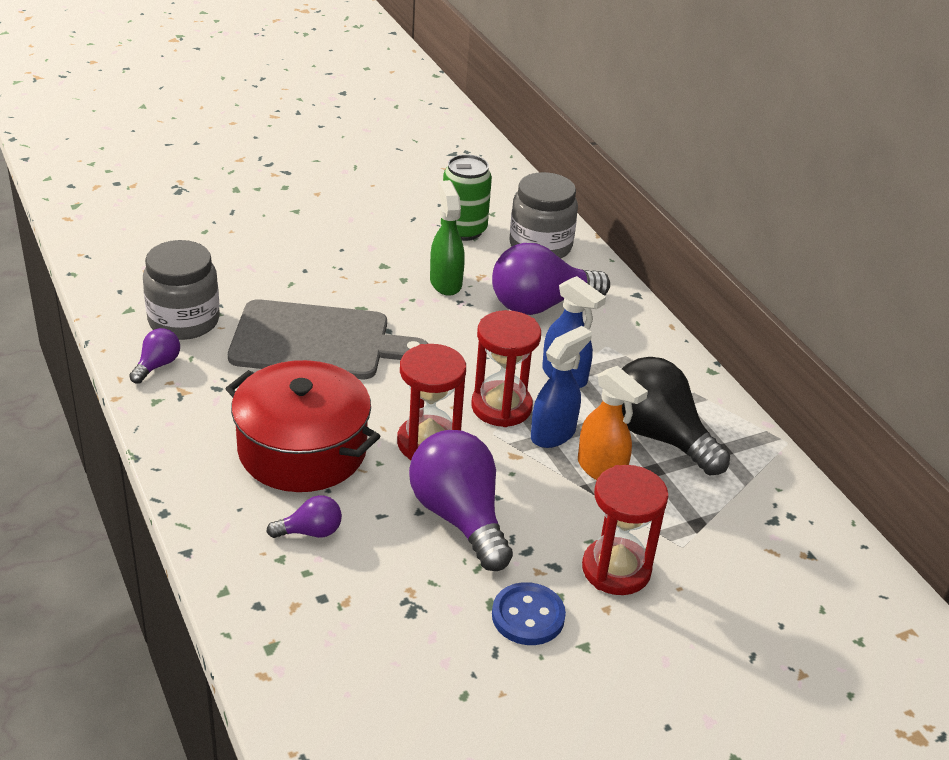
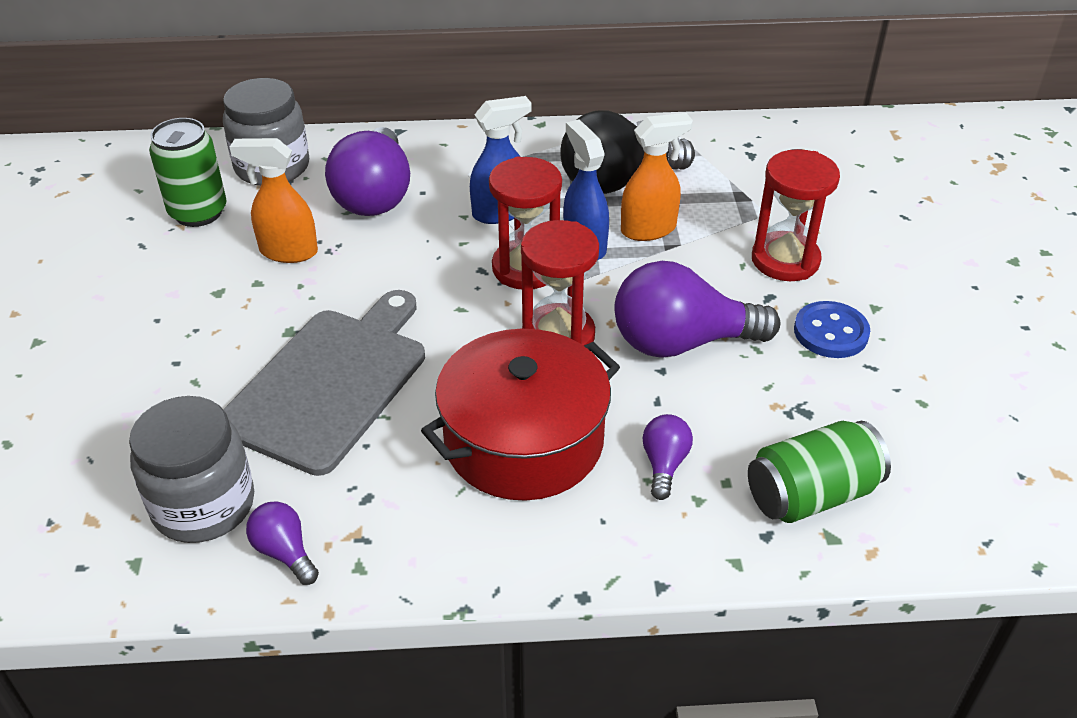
camera: 65 degrees left, 5 degrees up
green spray bottle [430,180,465,296] -> orange spray bottle [230,138,318,263]
none -> green can [748,421,891,523]

